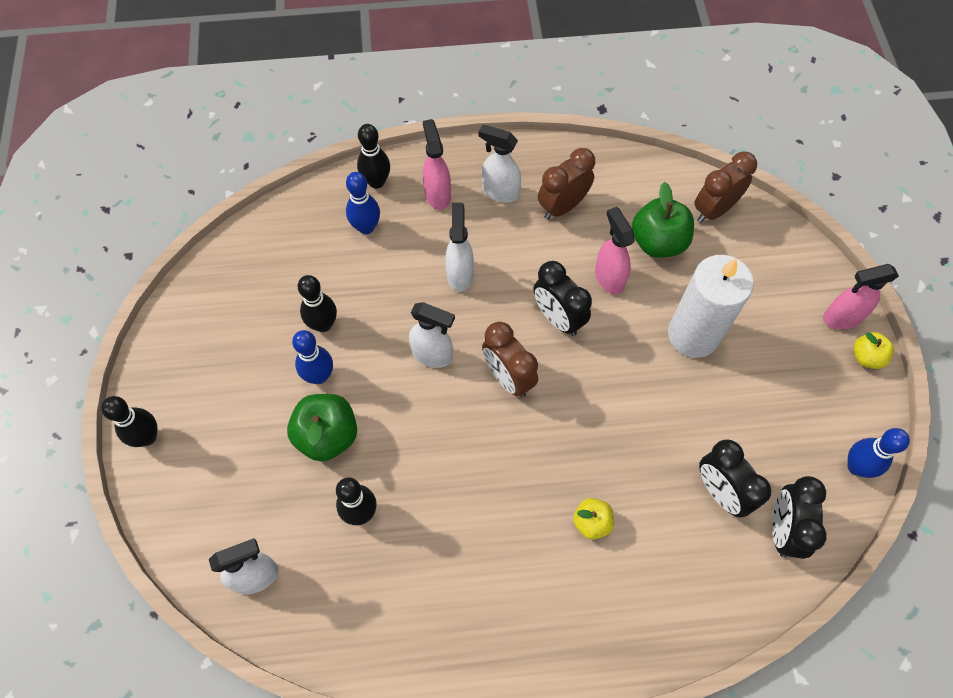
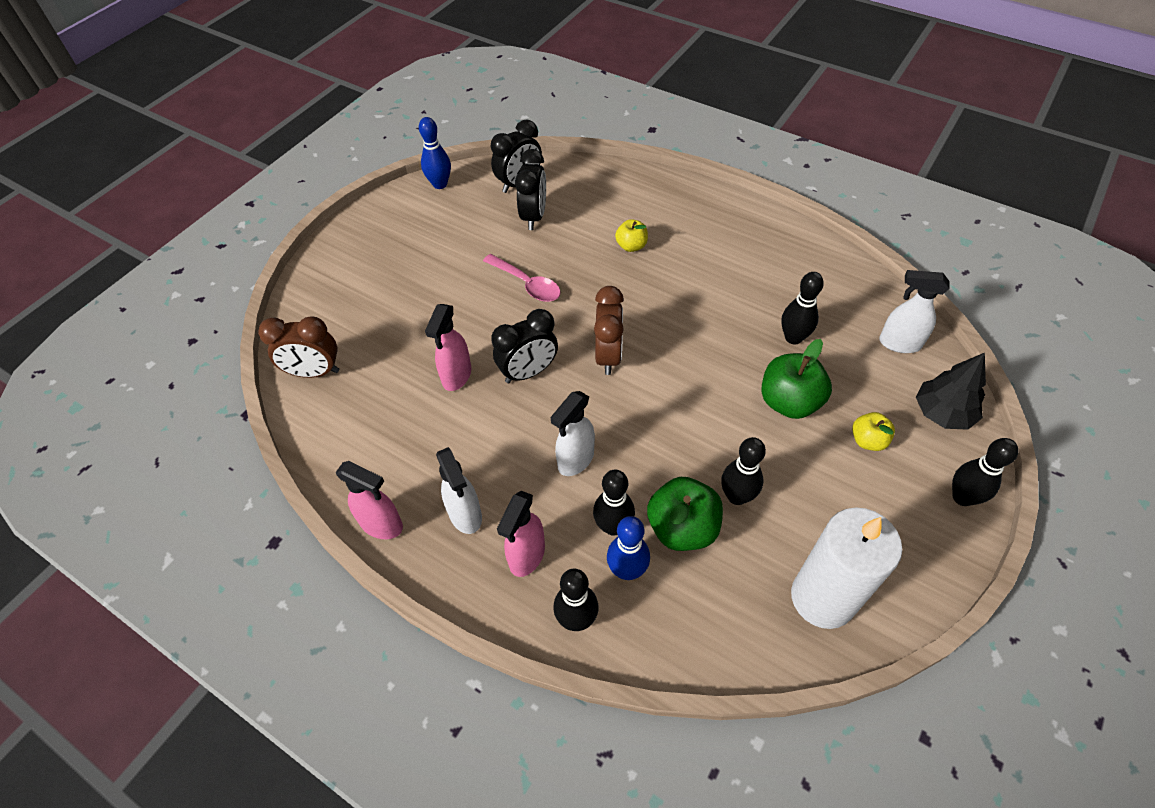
camera: 140 degrees left, 10 degrees down
blue bowling pin [292,330,333,384] -> none
white spray bottle [409,302,455,368] -> none
black clock [534,261,592,336] -> black clock turned 60 degrees clockwise [492,309,558,383]
brown clock [538,148,595,220] -> none
green apple [632,182,694,258] -> green apple moved to [647,477,723,551]
white candle [668,255,754,358] -> white candle moved to [791,507,902,629]
pink spray bottle [823,264,899,329] -> pink spray bottle moved to [336,461,403,539]
yellow apple [853,332,894,369] -> yellow apple moved to [852,412,895,451]
none -> pink spoon [483,254,561,302]
none -> black bowling pin [593,470,635,536]
none -> black tree [916,353,986,430]

